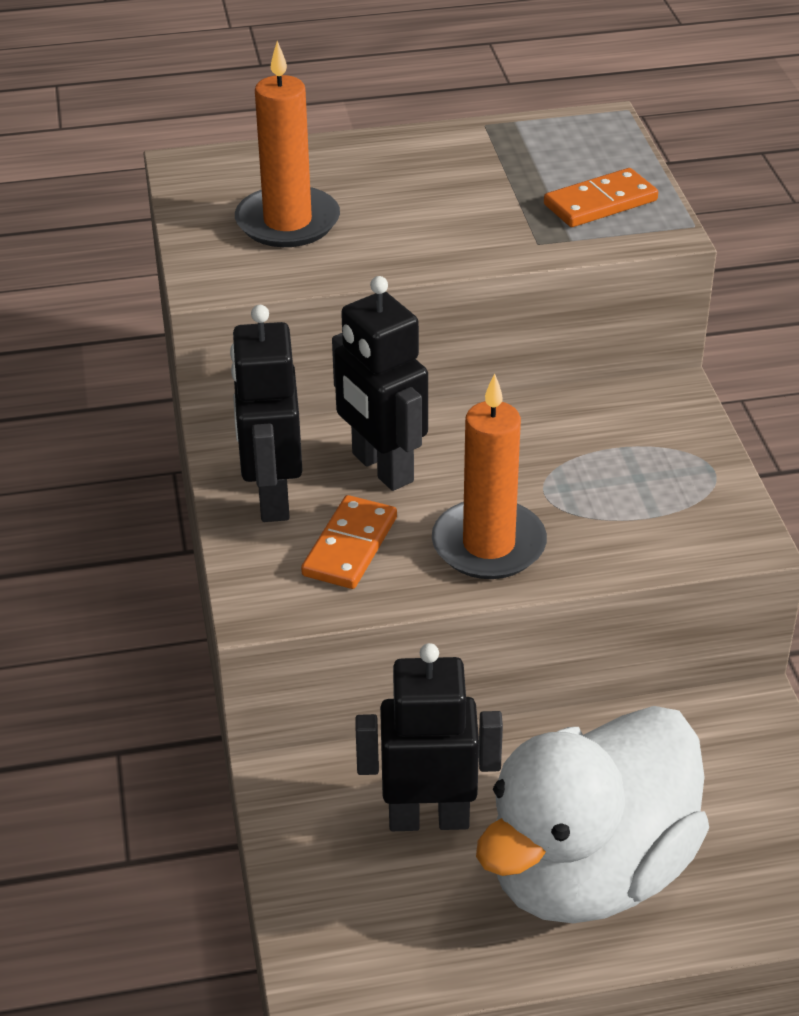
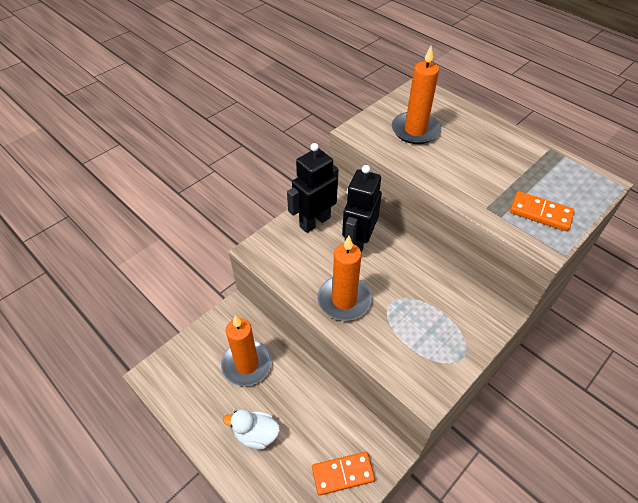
camera: 55 degrees right, 10 degrees up
orange domino [301,495,397,589] -> orange domino moved to [312,452,375,496]
black robot [355,643,503,831] -> orange candle [221,315,272,386]
white duck [476,706,709,923] -> white duck [223,409,280,450], size x0.42

